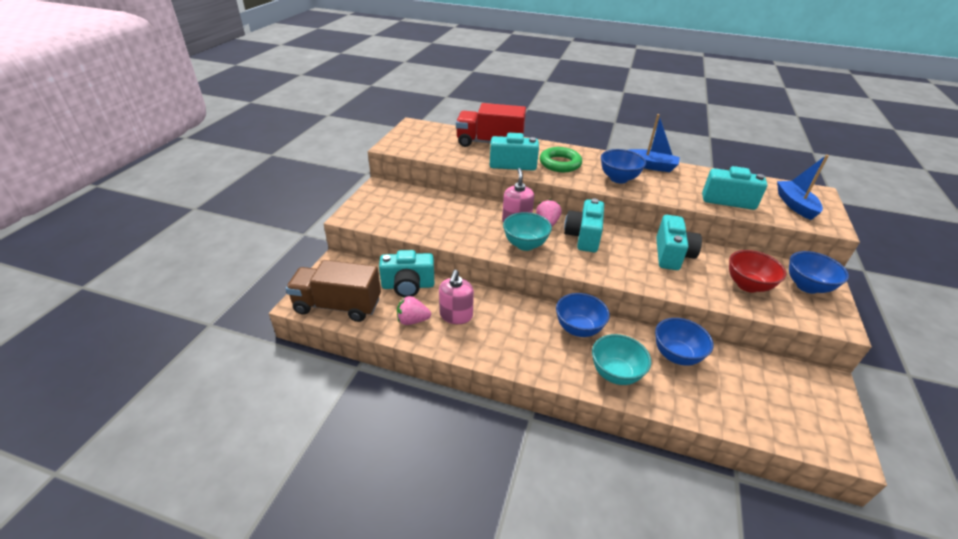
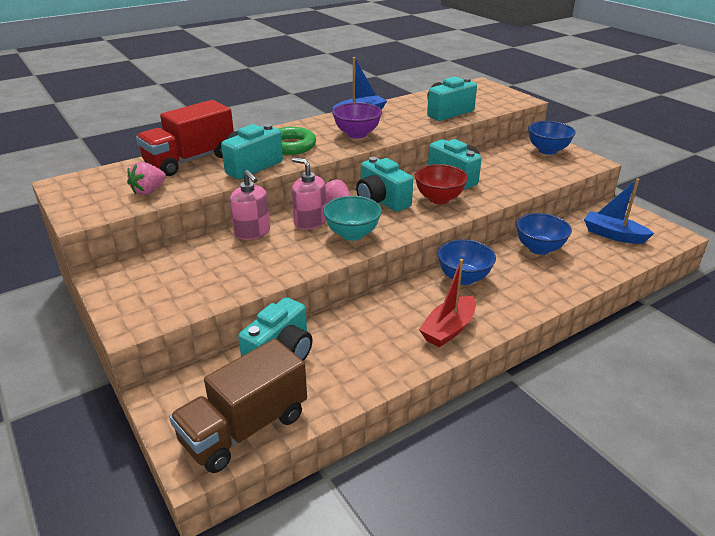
camera: 50 degrees left, 5 degrees down
pink strawberry [397,296,431,325] -> pink strawberry moved to [127,162,166,195]
pink soap dispenser [439,270,474,324] -> pink soap dispenser moved to [230,170,270,240]
turquoise bowl [592,334,651,385] -> none
blue bowl [601,149,646,183] -> purple bowl [332,102,382,139]
red bowl [729,250,786,293] -> red bowl moved to [414,164,468,204]
blue boat [777,155,829,220] -> blue boat moved to [584,178,654,244]
none -> red boat [419,259,476,348]

